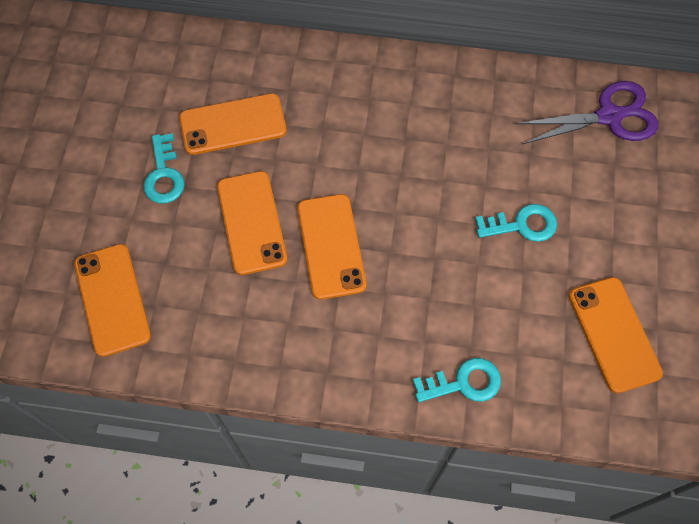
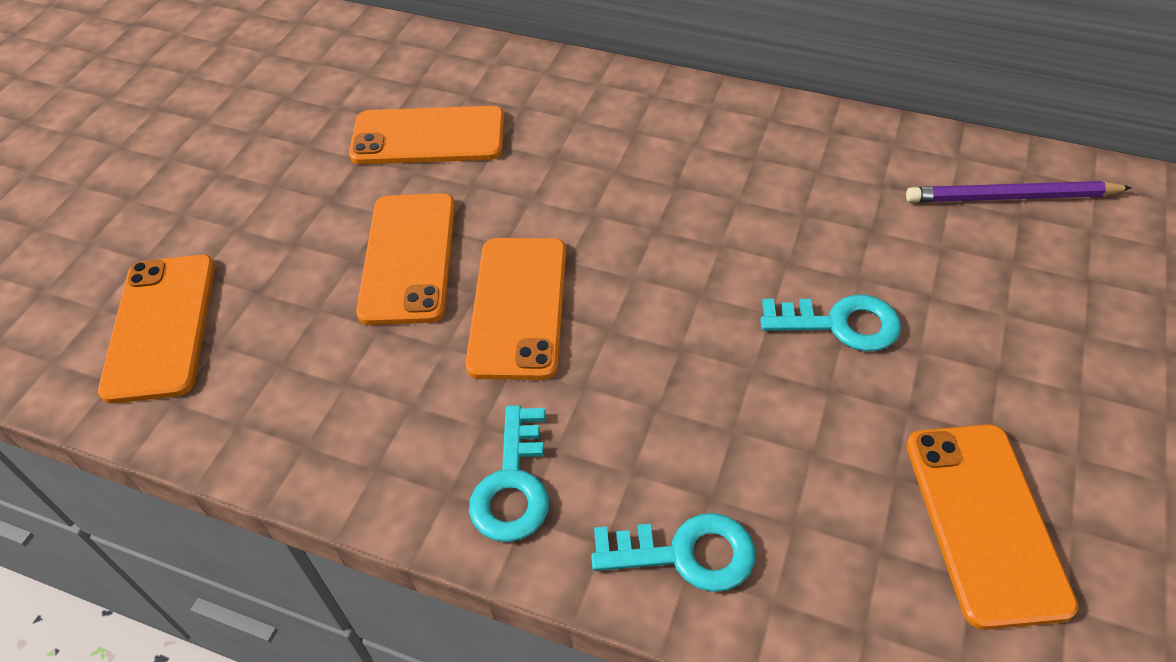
camera: 15 degrees right, 15 degrees down
turquoise key [144,133,185,204] -> turquoise key moved to [469,405,549,542]
purple scissors [515,81,659,144] -> purple pencil [906,181,1132,202]

